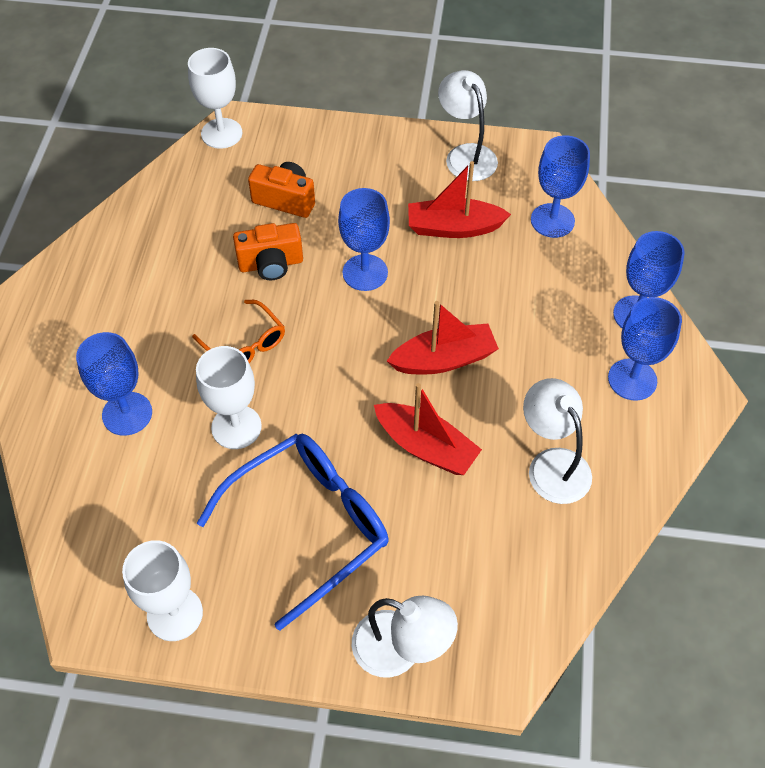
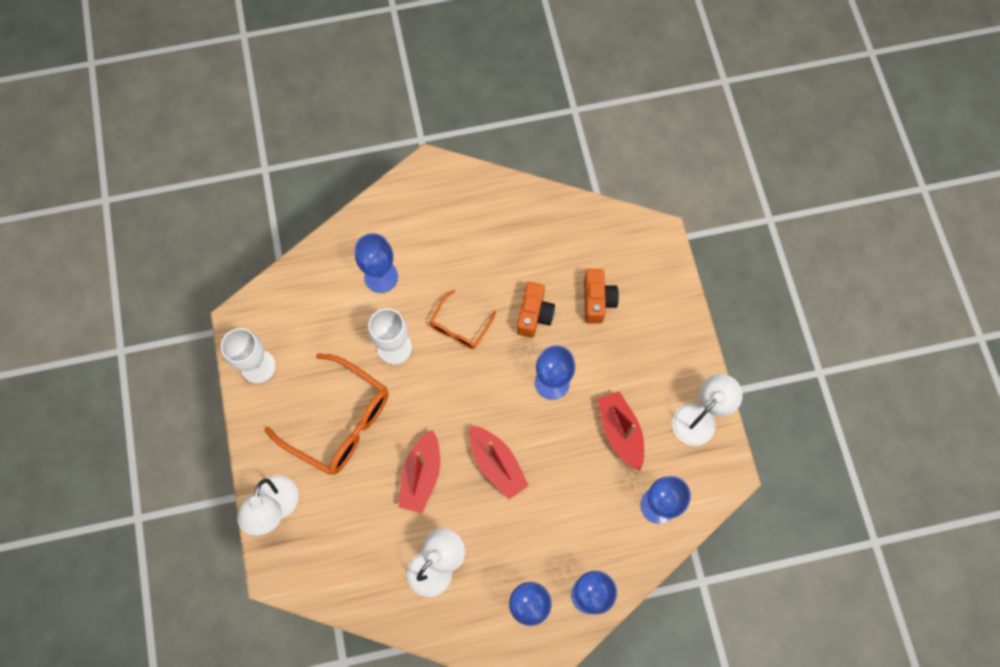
camera: 70 degrees right, 15 degrees up
white goblet [188,48,242,149] -> none
blue glasses [197,434,389,631] -> orange glasses [264,353,389,475]
orange camera [233,223,303,280] -> orange camera turned 135 degrees counterclockwise [517,282,555,338]

